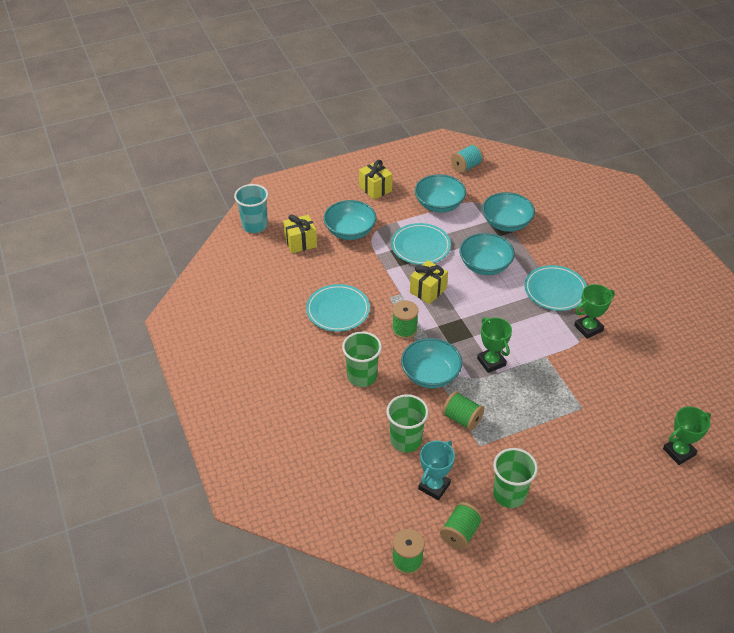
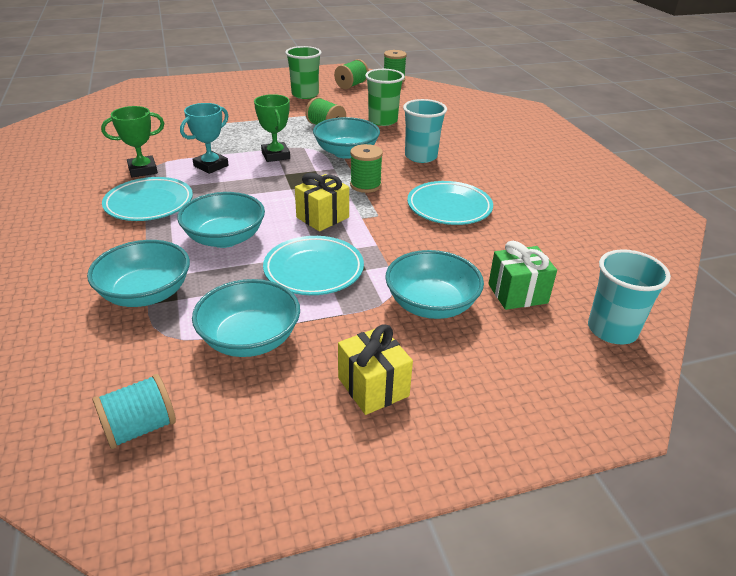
camera: 175 degrees left, 10 degrees down
yellow gift [283,214,317,253] -> green gift [488,241,557,310]
green cup [342,332,382,387] -> turquoise cup [403,99,447,163]
turquoise trophy [418,441,455,500] -> turquoise trophy moved to [180,103,228,174]
green trophy [663,407,711,465] -> none

